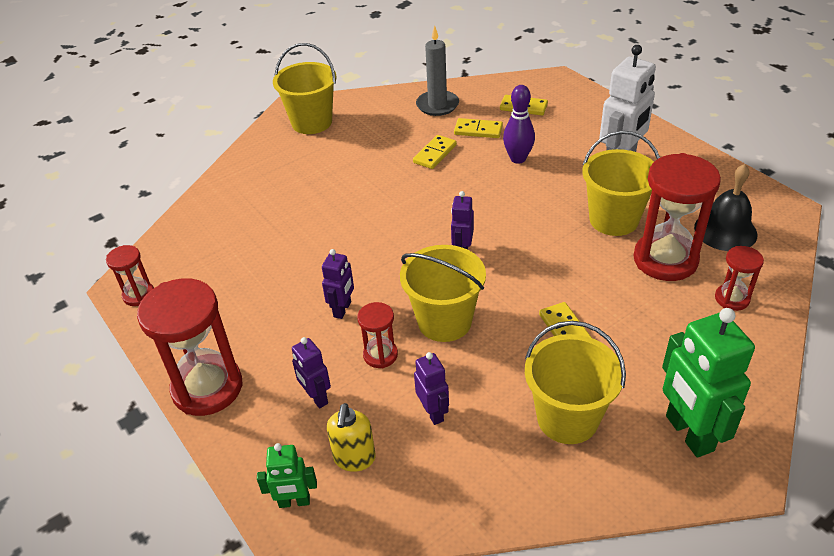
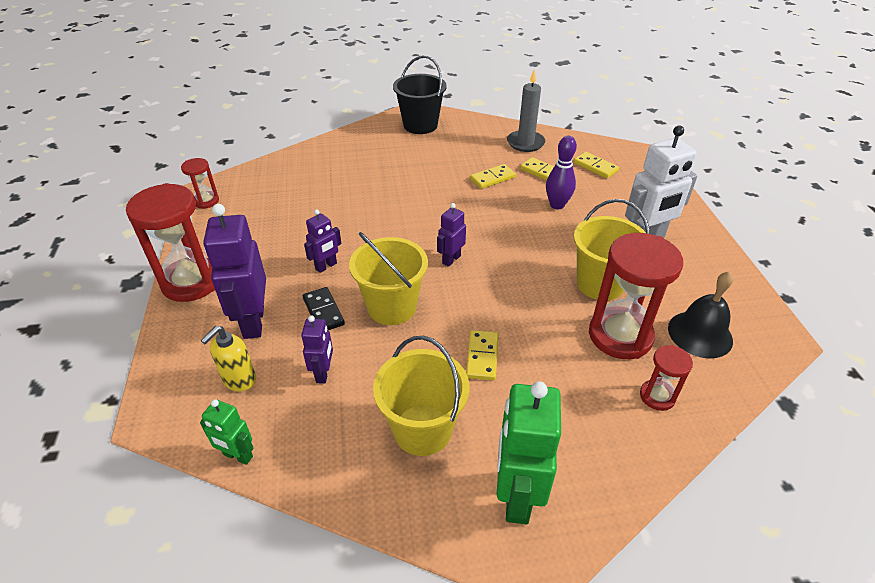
camera: 25 degrees right, 0 degrees up
green robot [257,443,317,508] -> green robot moved to [200,399,254,465]
yellow bucket [273,43,336,134] -> black bucket [393,55,447,134]
purple robot [292,337,331,408] -> purple robot [203,204,266,339], size x1.87
red hourglass [357,302,398,368] -> black domino [303,287,345,331]

